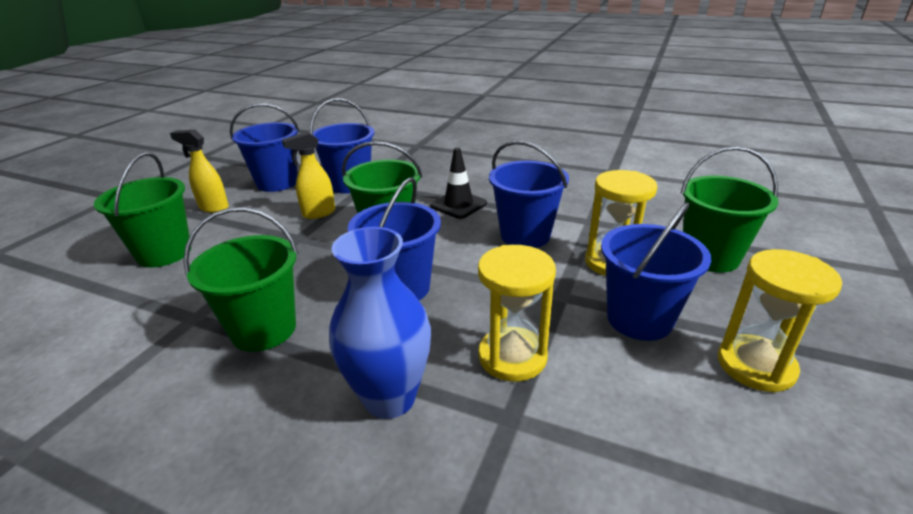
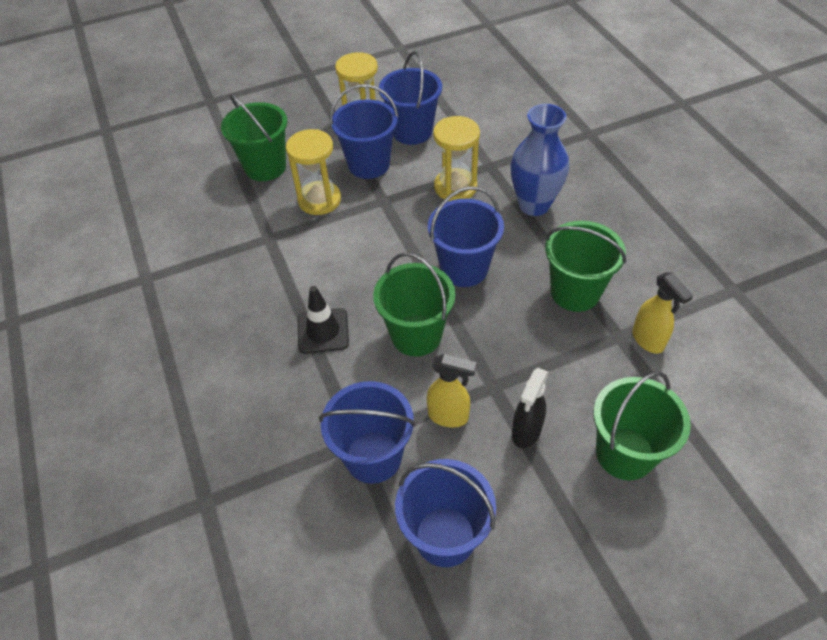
camera: 135 degrees left, 20 degrees up
yellow spray bottle [170,130,229,213] -> yellow spray bottle moved to [632,273,694,354]
blue bucket [489,141,569,248] -> blue bucket moved to [379,51,442,145]
none -> black spray bottle [512,368,548,448]

